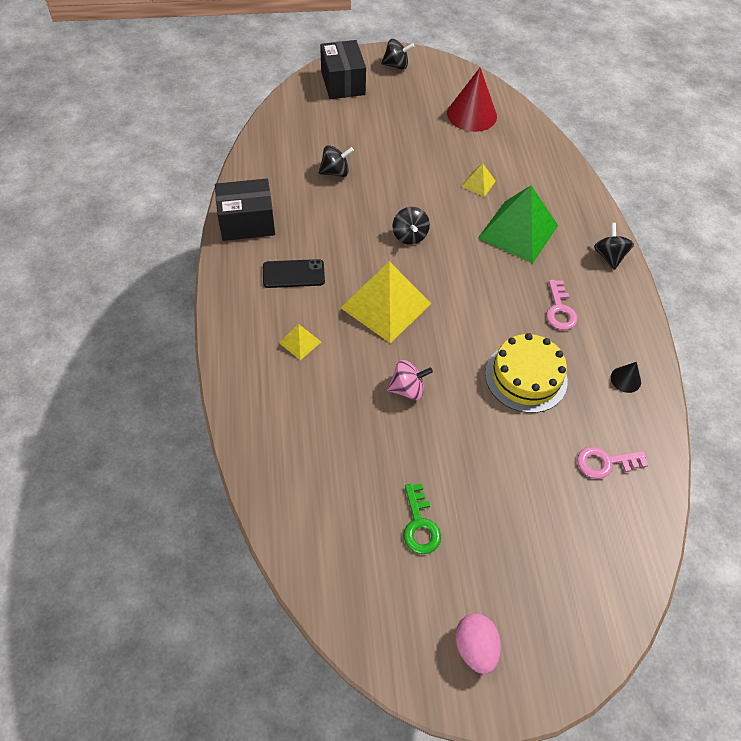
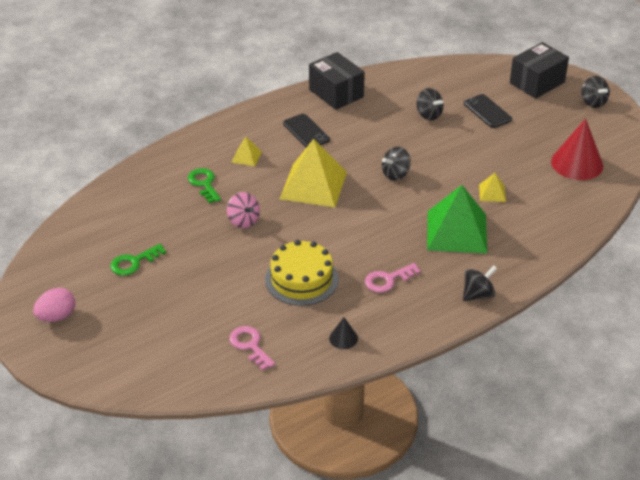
camera: 65 degrees right, 15 degrees down
none -> green key [188,168,221,203]
none -> black phone [464,94,512,128]

